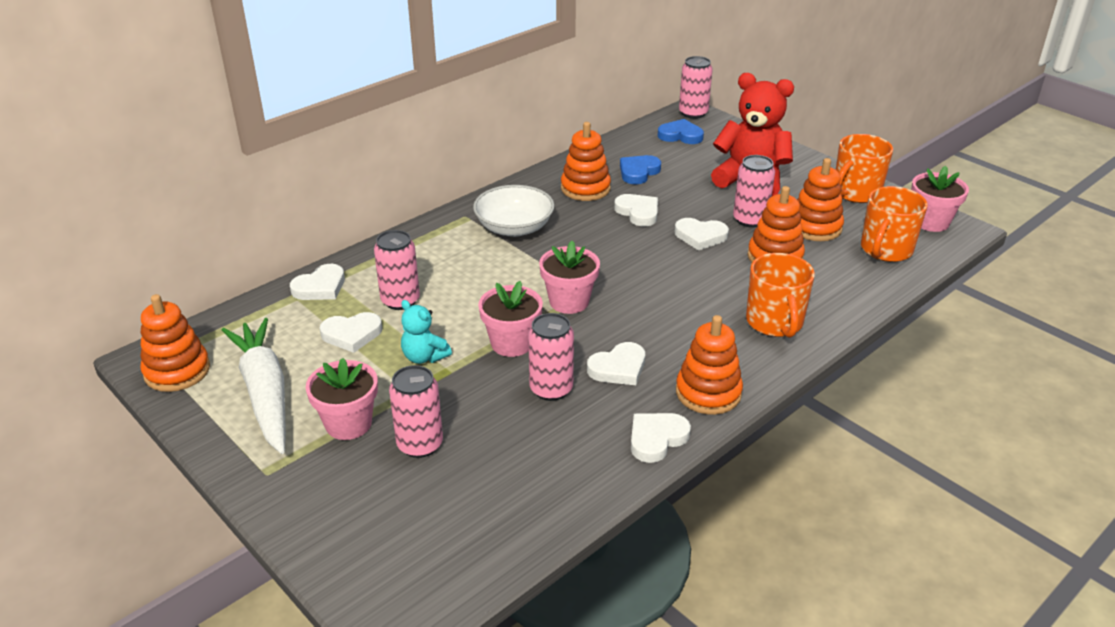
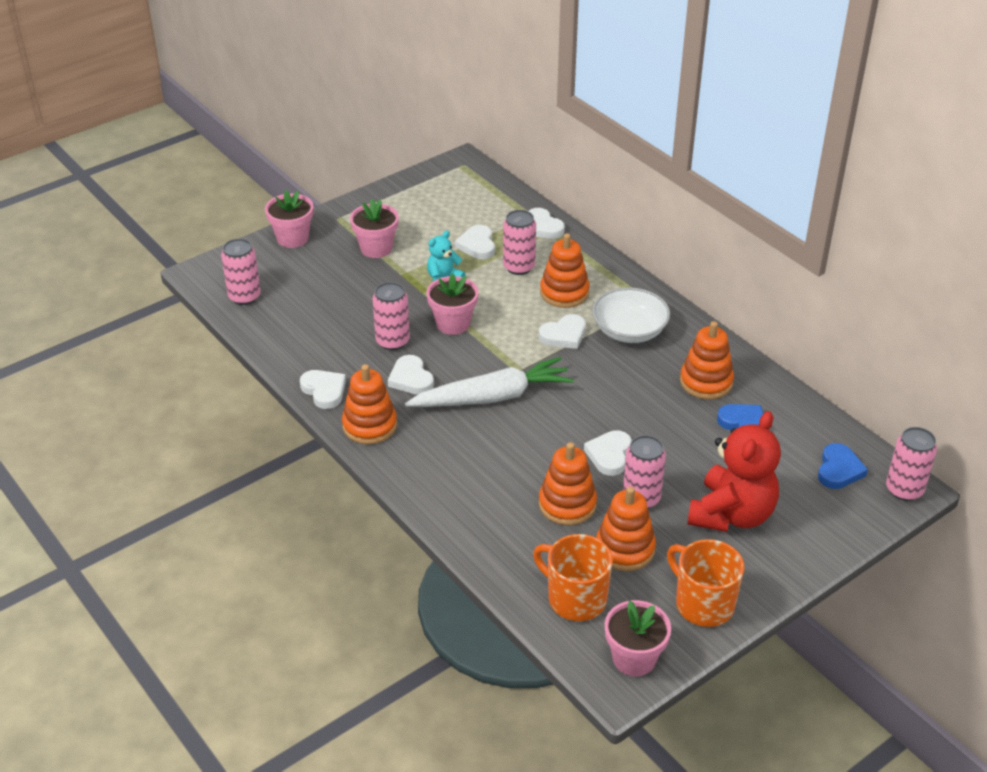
camera: 95 degrees right, 5 degrees up
orange stacking toy [140,294,210,392] -> orange stacking toy moved to [540,233,590,308]
white carrot [222,318,286,454] -> white carrot moved to [405,357,574,407]
pink can [389,365,443,458] -> pink can moved to [221,239,261,305]
pink flower pot [539,241,600,314] -> pink flower pot moved to [265,190,314,248]
white heart [614,194,658,226] -> white heart moved to [539,314,586,349]
orange mug [746,253,815,338] -> none

